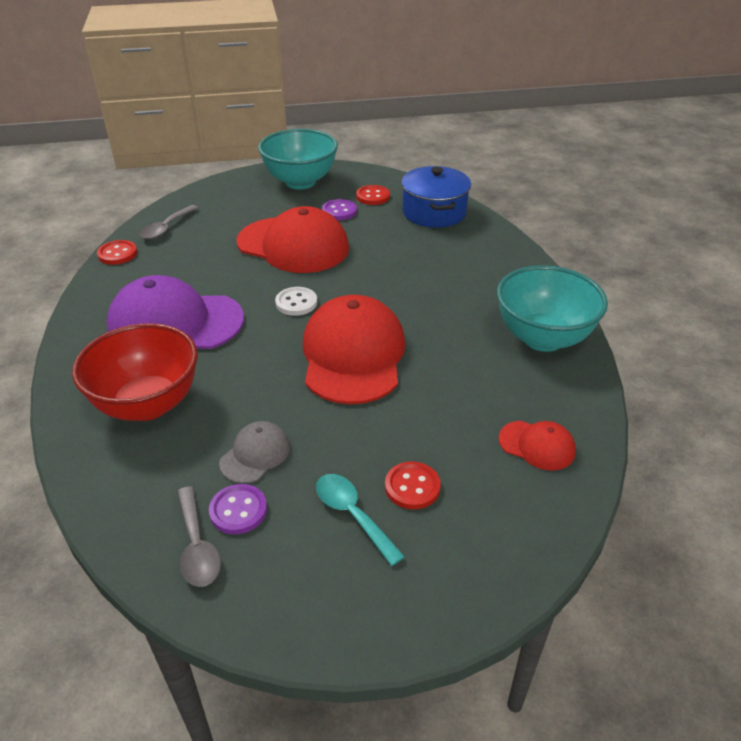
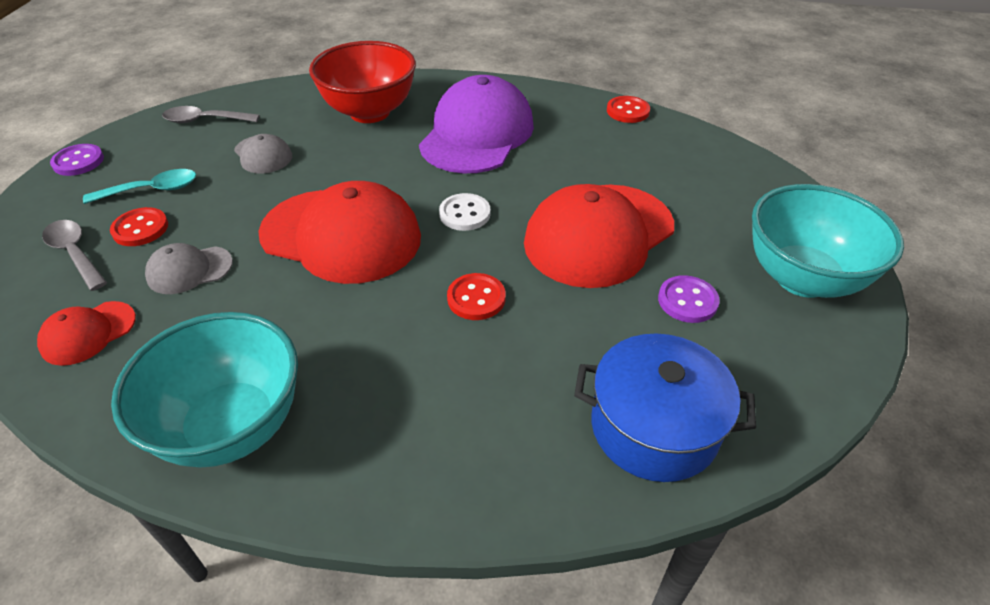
camera: 110 degrees right, 5 degrees up
grey spoon [139,205,198,239] -> grey spoon moved to [42,220,107,291]
purple button [209,484,267,534] -> purple button moved to [50,144,104,176]
red button [356,185,390,205] -> red button moved to [447,273,506,320]
none -> grey cap [145,243,233,294]

